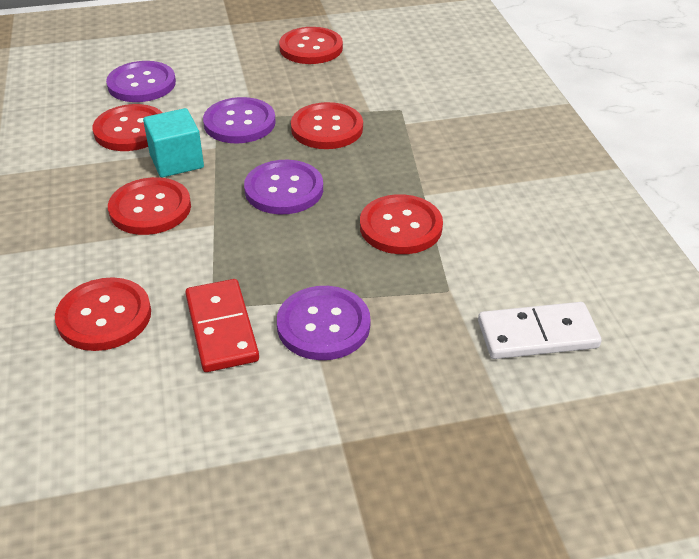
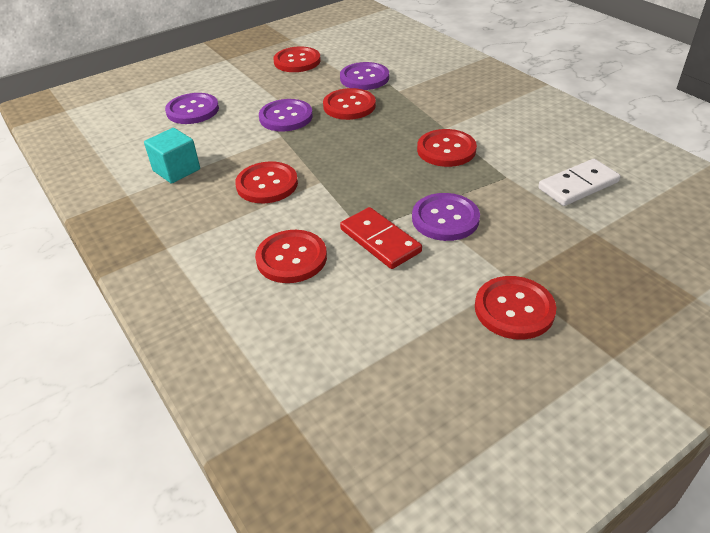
camera: 20 degrees left, 0 degrees up
red button [93,104,163,151] -> red button moved to [475,276,556,340]
turquoise cube [143,108,204,178] -> turquoise cube moved to [144,128,200,184]
purple button [244,160,323,214] -> purple button moved to [340,62,389,90]

